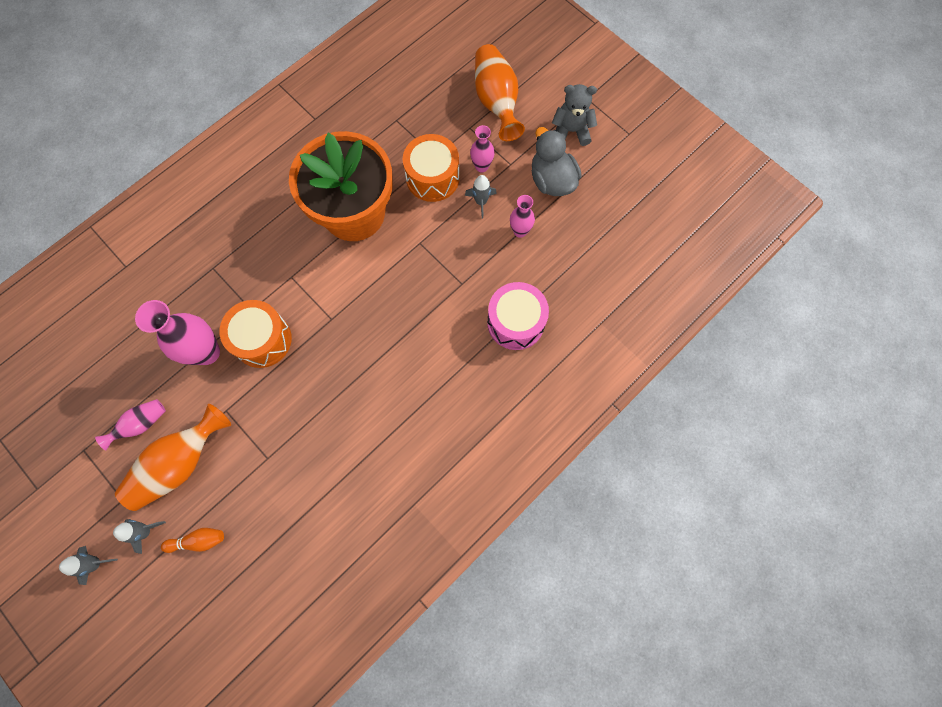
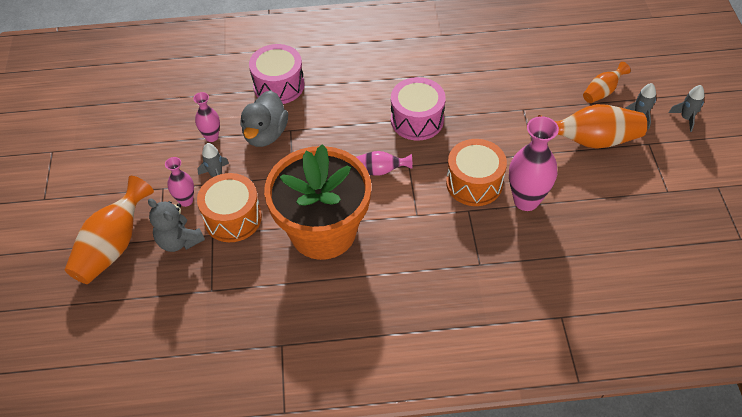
camera: 140 degrees left, 20 degrees down
pink vase [95,399,166,450] -> pink vase moved to [356,151,413,176]
orange bowling pin [161,528,224,553] -> orange vase [583,62,631,103]
grey duck [532,127,581,196] -> grey duck moved to [240,91,288,147]
grey teddy bear [552,84,597,146] -> grey teddy bear moved to [148,198,205,252]
none -> pink drum [391,77,446,141]

